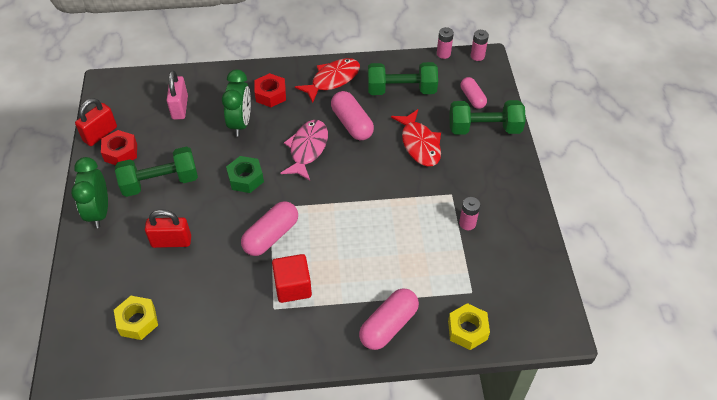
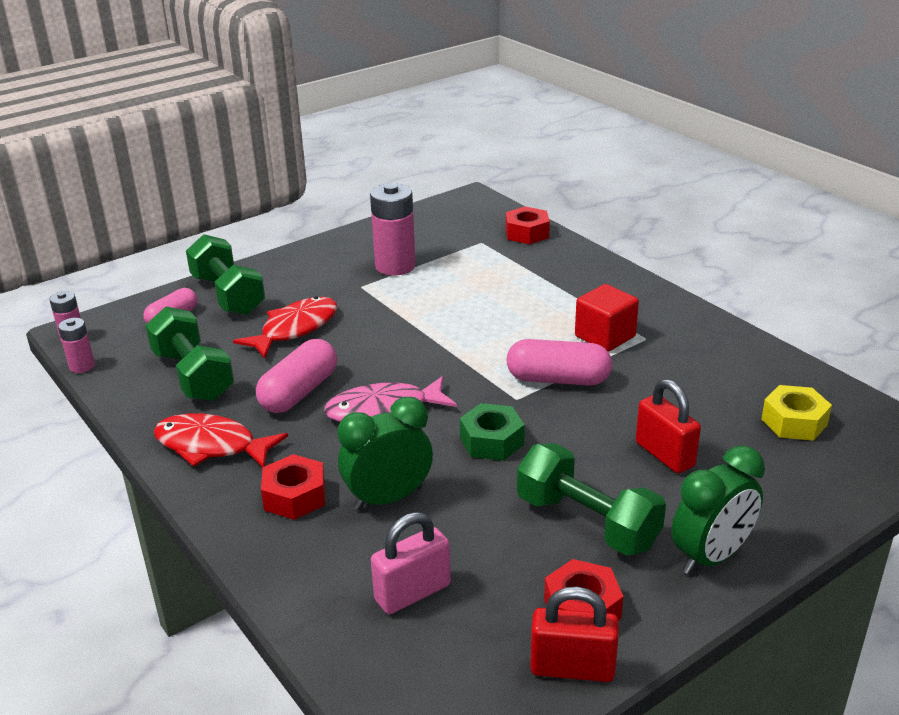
camera: 120 degrees left, 20 degrees down
pink capsule [359,288,419,350] -> none
yellow nut [448,303,490,350] -> red nut [506,206,550,244]
pink battery [459,197,480,230] -> pink battery [370,183,416,276], size x1.86

